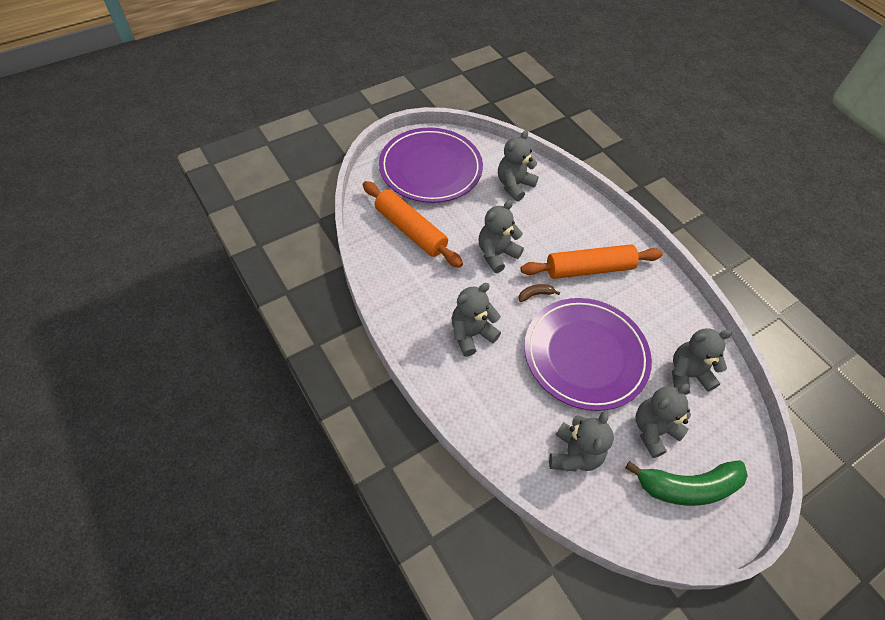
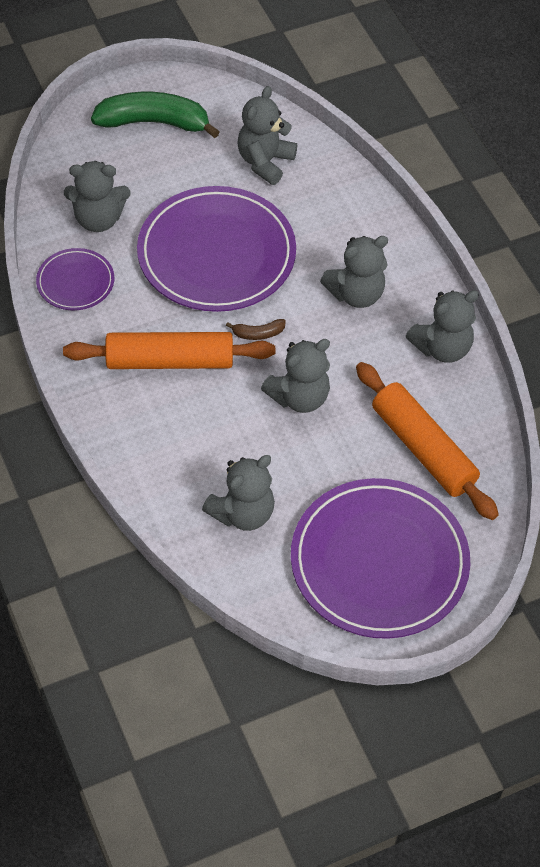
camera: 170 degrees left, 0 degrees up
grey teddy bear [636,384,691,458] -> grey teddy bear moved to [406,290,479,363]
none -> purple plate [36,248,114,310]

